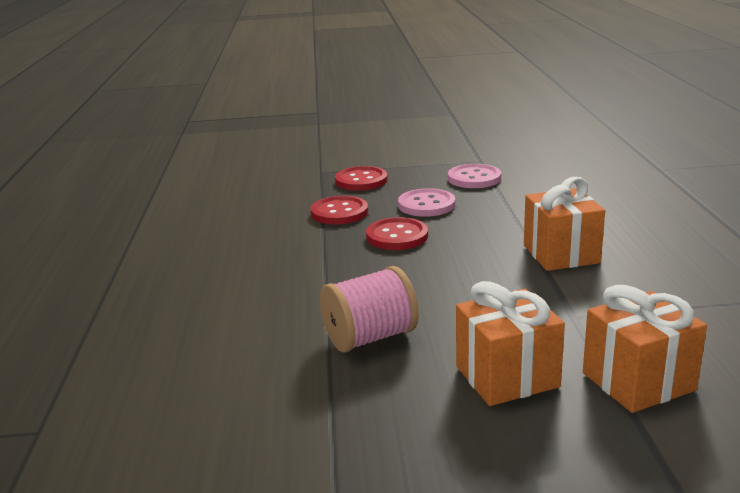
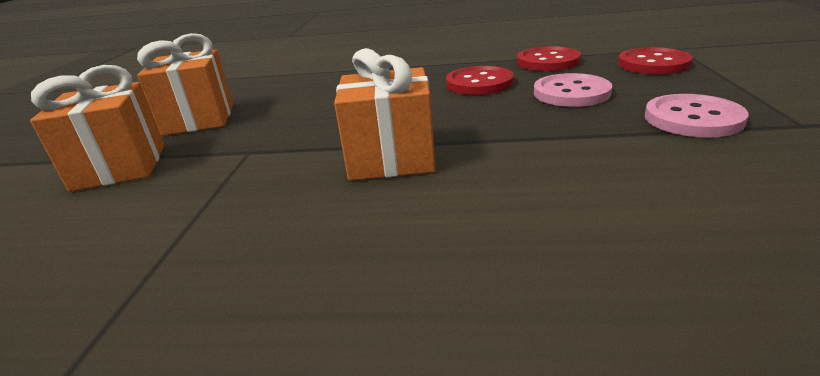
camera: 100 degrees right, 5 degrees up
pink spool [320,266,419,352] -> none

